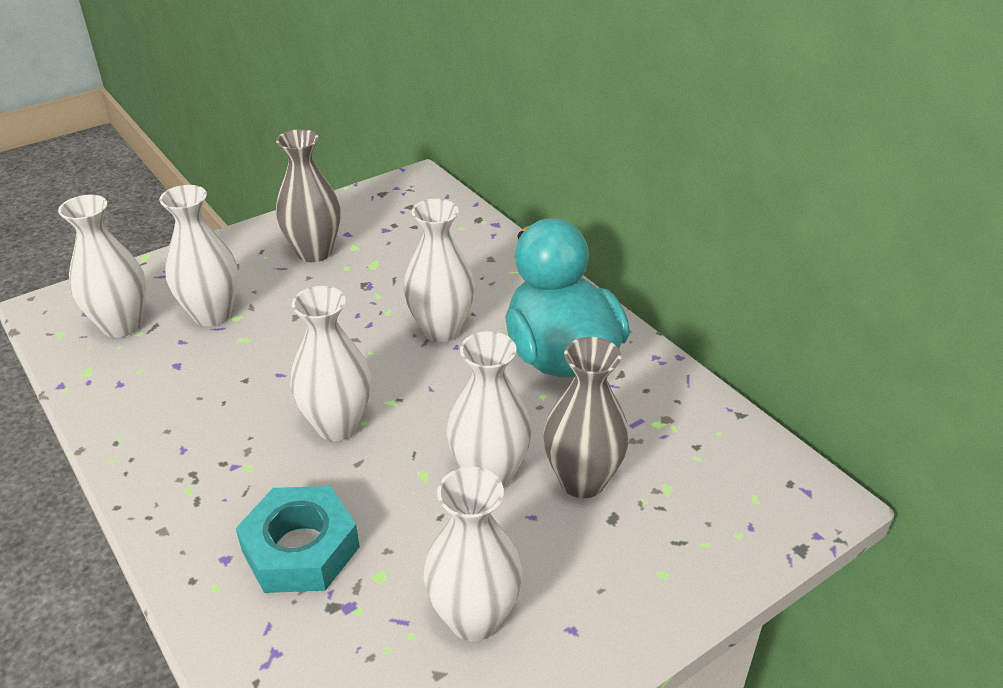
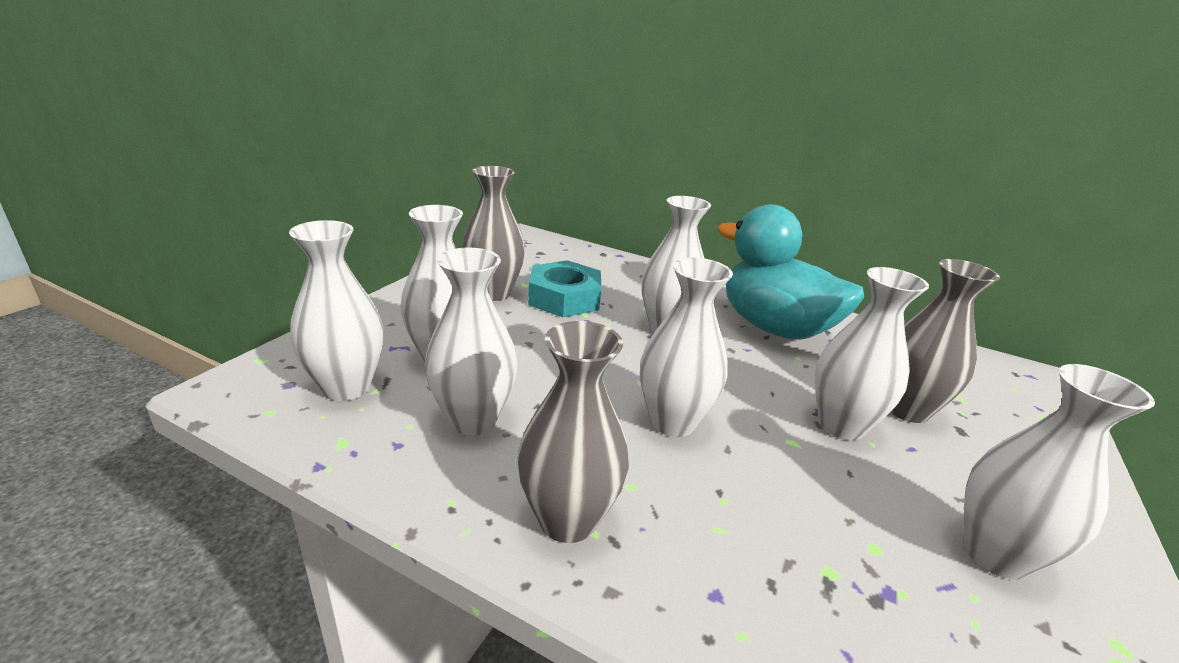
camera: 30 degrees left, 10 degrees down
turquoise nut [236,486,360,593] -> turquoise nut moved to [528,260,601,317]
none -> white vase [425,247,518,435]
none -> grey vase [517,321,629,543]

